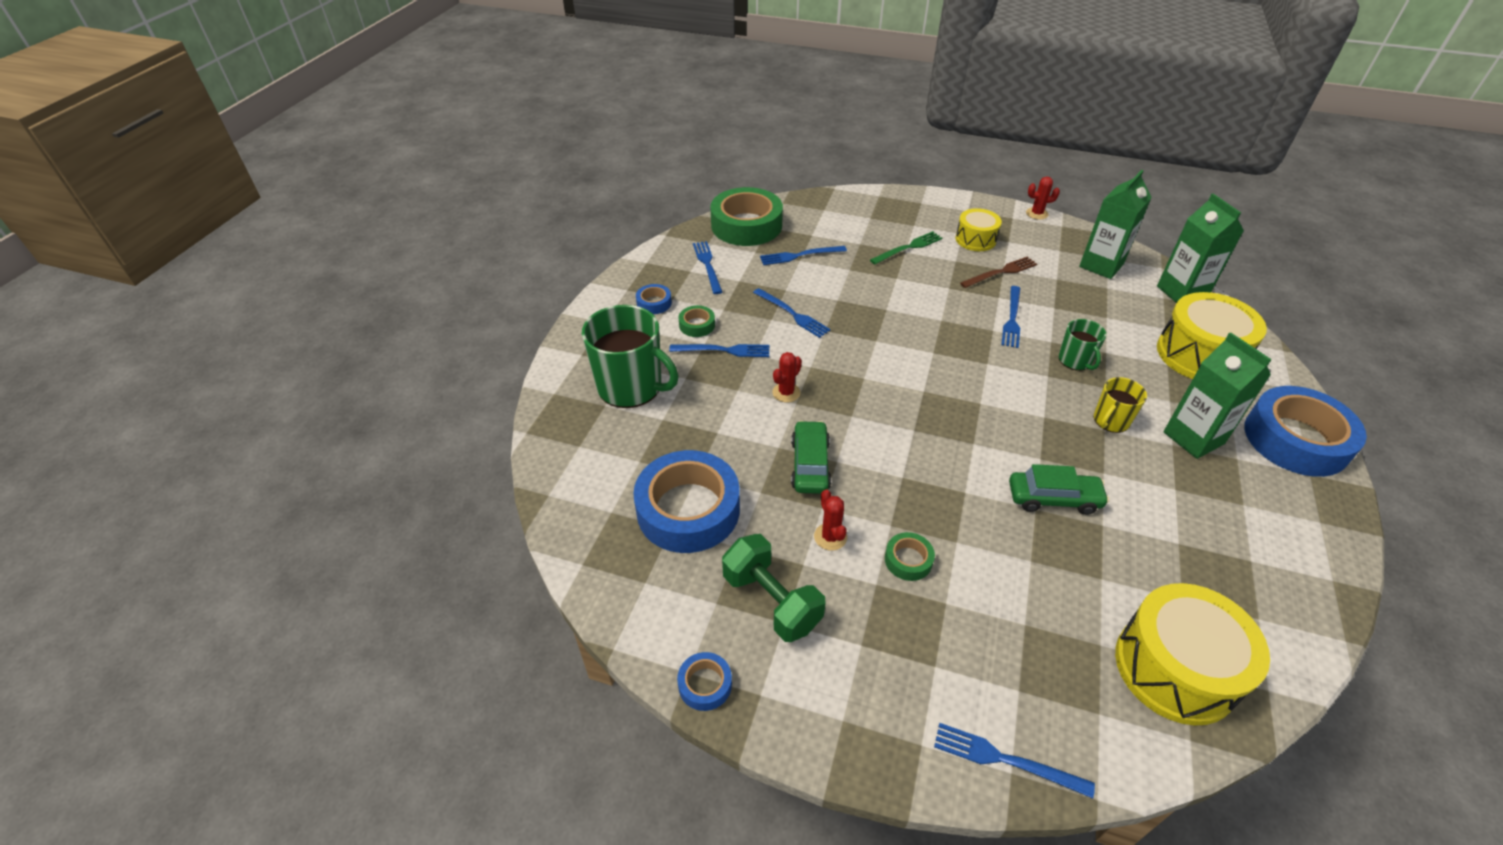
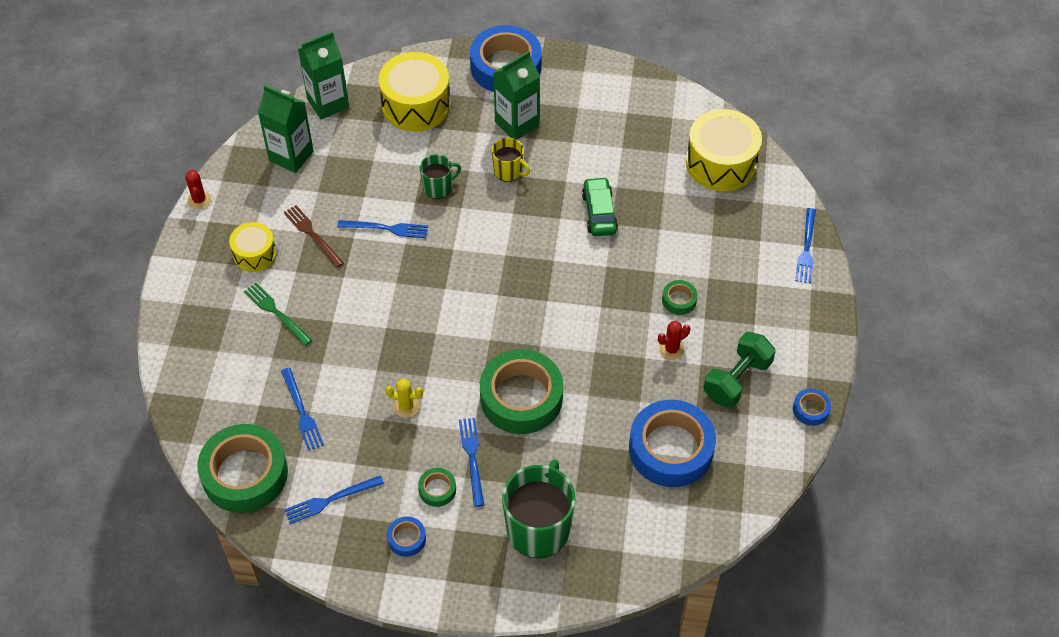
camera: 100 degrees left, 10 degrees up
blue fork [753,288,831,338] -> yellow cactus [386,379,423,418]
red cactus [773,352,802,402] -> green tape [480,349,563,434]
green car [791,420,832,494] -> none

